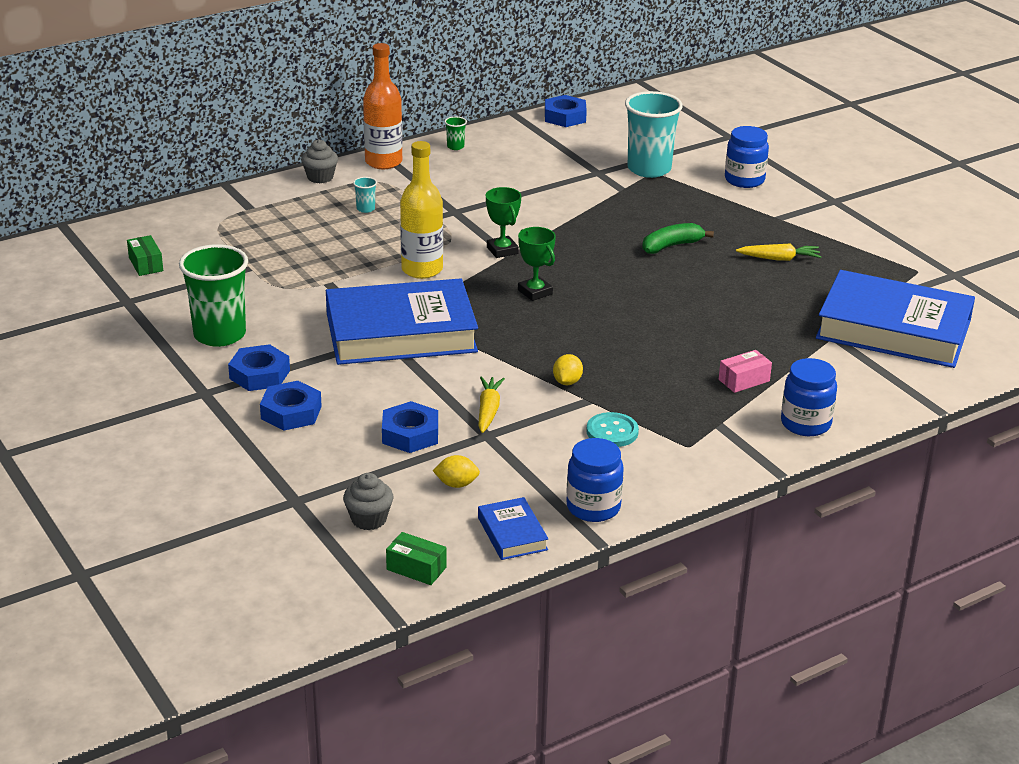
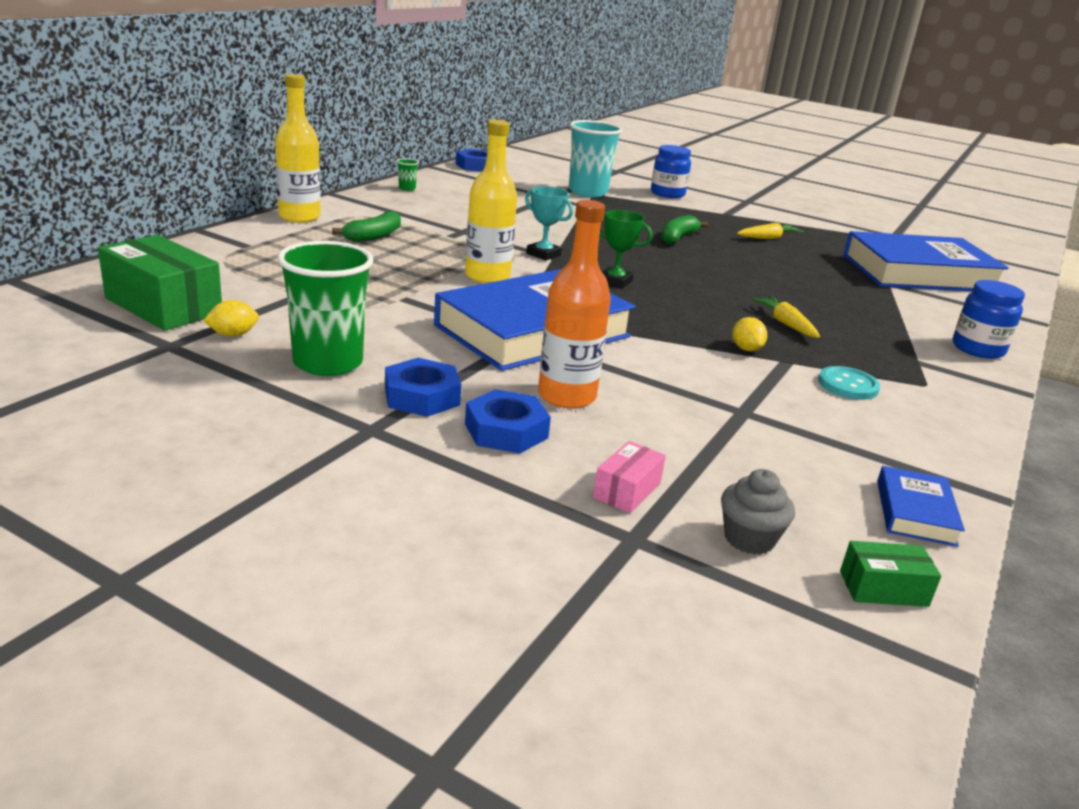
camera: 30 degrees left, 5 degrees down
green box [127,235,163,276] -> green box [98,235,222,331], size x2.02
grey cupcake [301,139,338,183] -> yellow bottle [275,74,321,223]
turquoise cup [353,177,377,213] -> green banana [332,211,401,242]
orange bottle [363,43,402,169] -> orange bottle moved to [538,200,611,409]
blue nut [382,401,438,453] -> none
yellow lemon [433,455,480,488] -> yellow lemon moved to [203,300,259,337]
yellow carrot [478,376,505,433] -> yellow carrot moved to [751,296,820,338]
blue book [478,497,549,560] -> blue book turned 60 degrees clockwise [877,466,965,547]
green trophy [486,187,521,258] -> turquoise trophy [525,186,573,261]
blue jar [566,438,624,522] -> none
pink box [719,350,772,393] -> pink box moved to [593,441,666,513]

